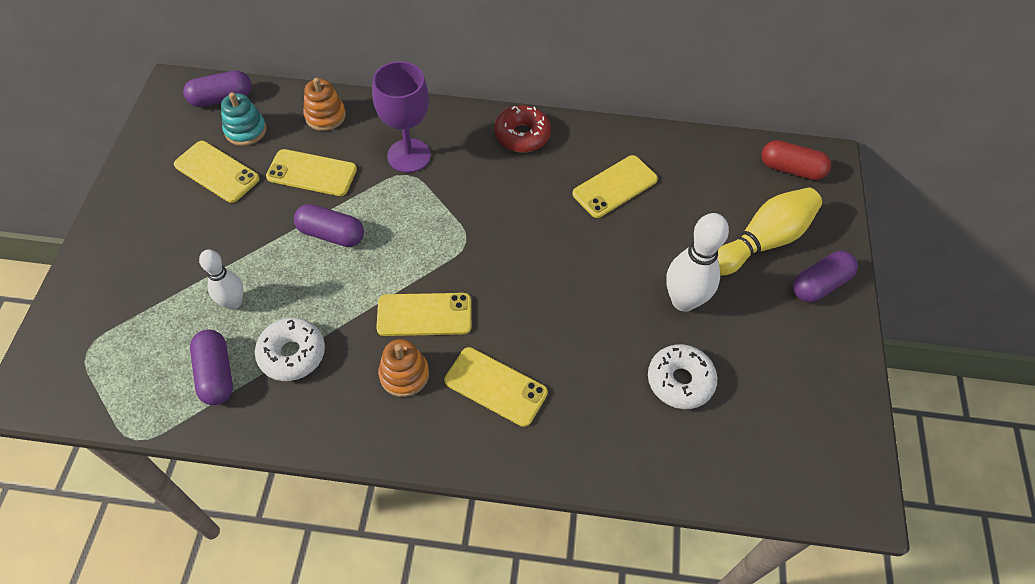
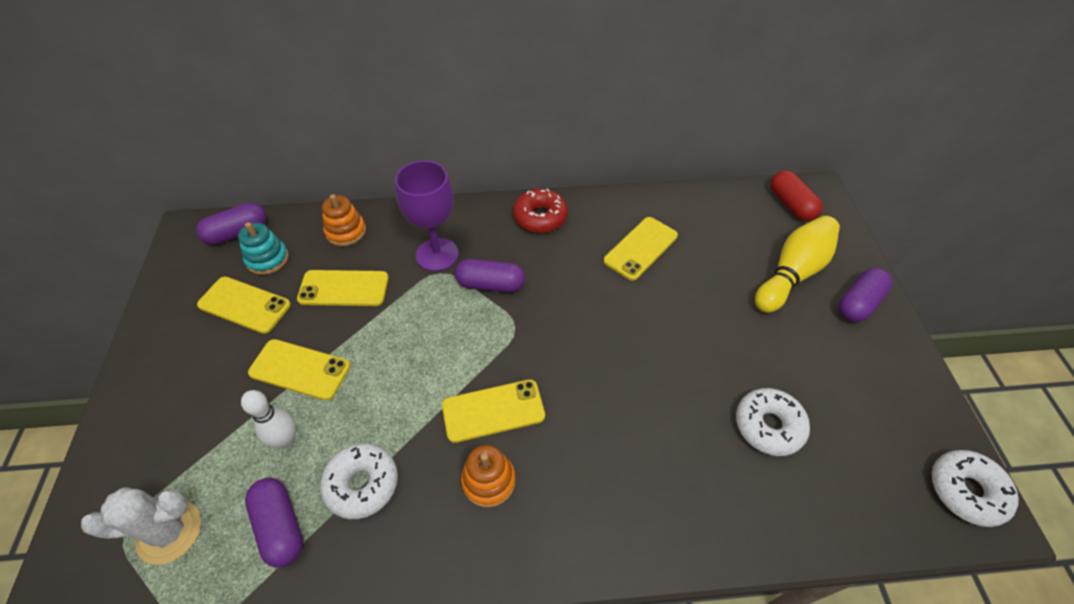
camera: 10 degrees left, 5 degrees down
purple capsule [294,204,364,247] -> purple capsule moved to [455,259,525,293]
yellow phone [444,347,548,427] -> yellow phone moved to [248,339,350,400]
white bowling pin [666,213,729,312] -> none
red capsule [761,140,831,180] -> red capsule turned 60 degrees clockwise [771,170,823,221]
none -> white cactus [81,487,201,565]
none -> white donut [931,450,1019,527]

